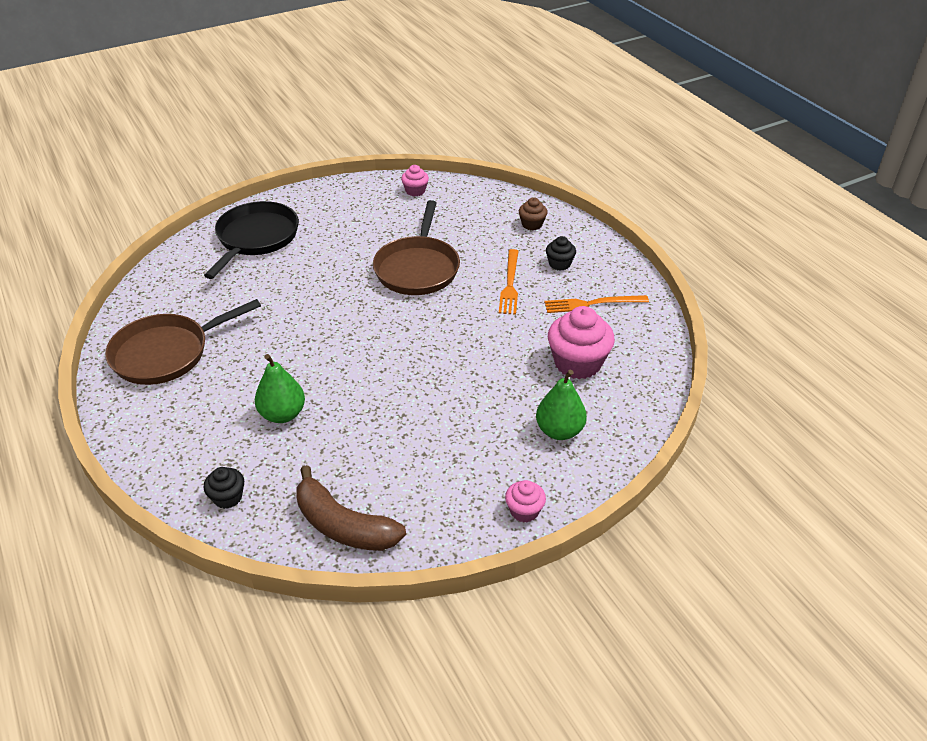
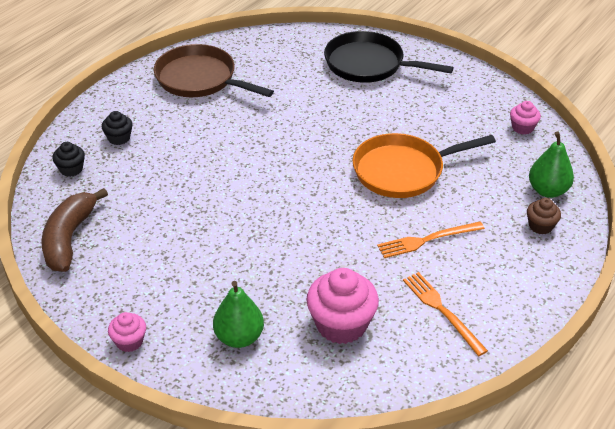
camera: 65 degrees right, 0 degrees up
black pan [204,201,299,279] -> black pan turned 150 degrees counterclockwise [324,31,454,83]
green pear [255,354,305,423] -> green pear moved to [529,131,574,198]
brown pan [373,200,460,295] -> orange pan [352,133,496,198]
black cupcake [546,236,576,271] -> black cupcake moved to [102,111,133,145]

